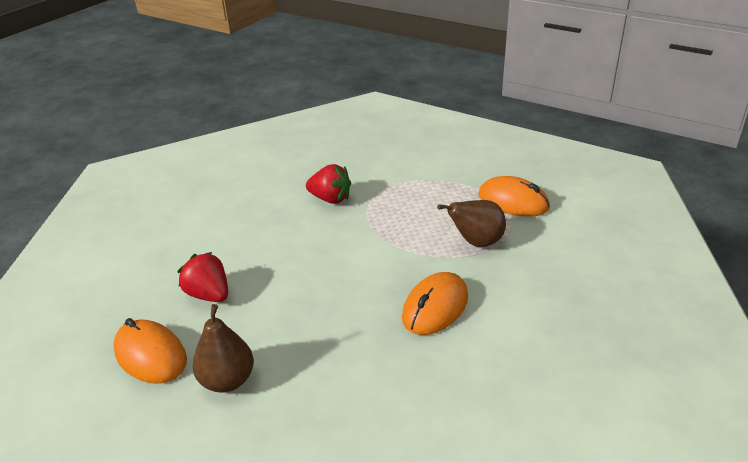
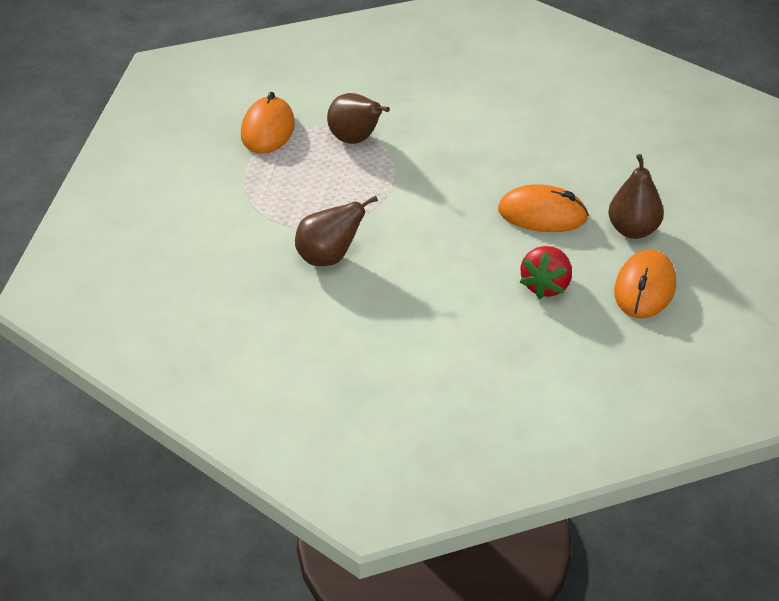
camera: 115 degrees left, 5 degrees up
red strawberry [306,164,351,204] -> brown pear [295,195,378,266]
orange mouse [402,272,468,335] -> orange mouse moved to [498,184,589,232]

